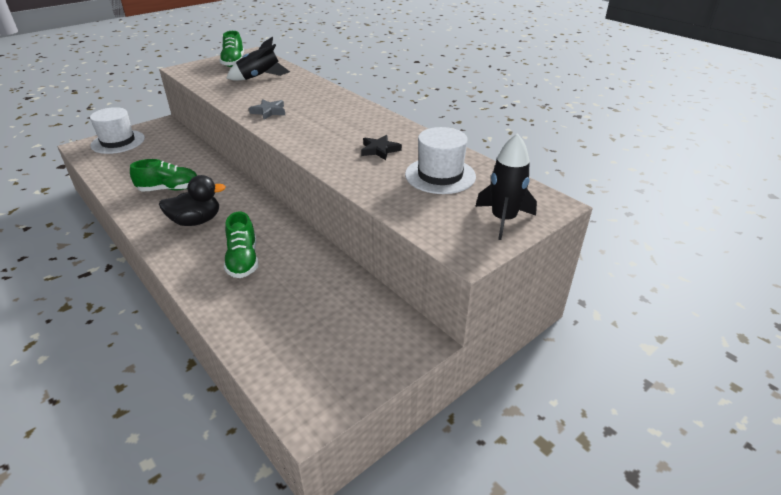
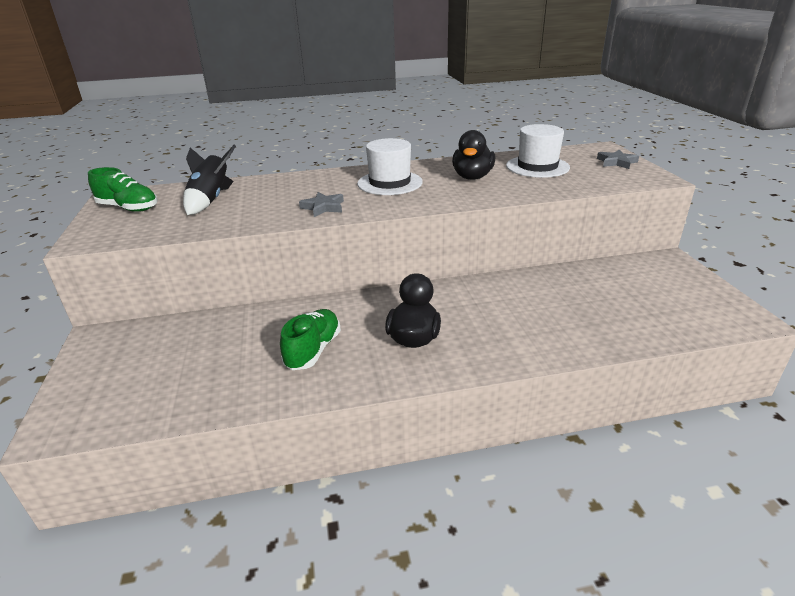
camera: 60 degrees left, 5 degrees down
white hat [90,107,145,154] -> white hat moved to [357,138,423,195]
green shoe [224,212,259,278] -> none
black star [361,135,402,160] -> black duck [452,130,495,180]
black rocket [475,133,537,240] -> grey star [597,150,639,169]

